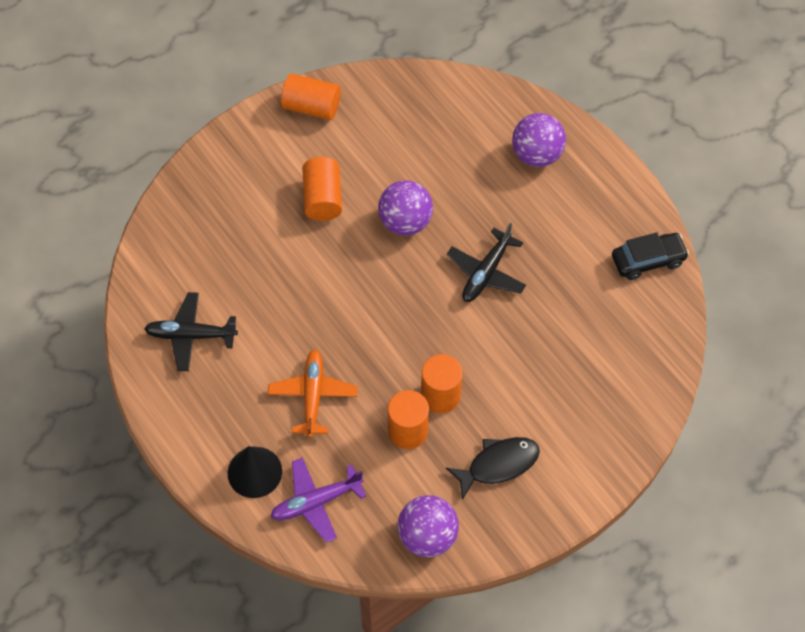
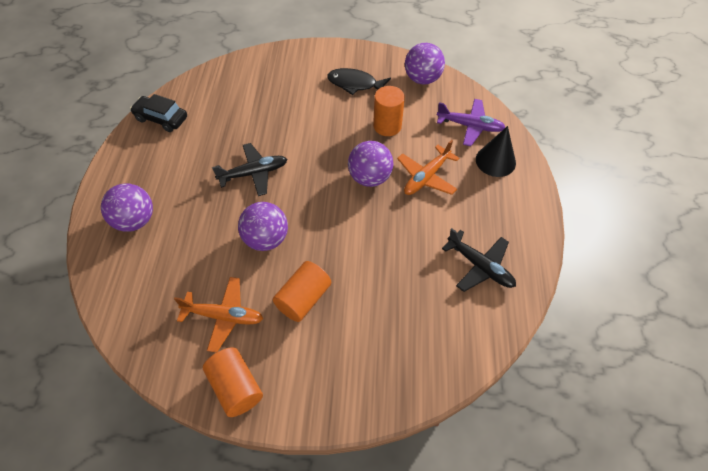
camera: 140 degrees left, 5 degrees down
orange cylinder [421,354,463,413] -> none
none -> orange plane [174,277,263,353]
none -> purple ball [348,141,394,187]

